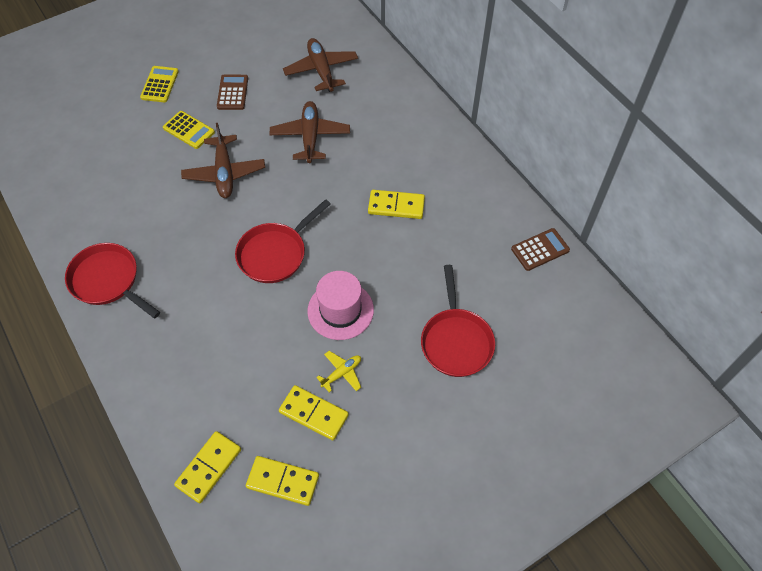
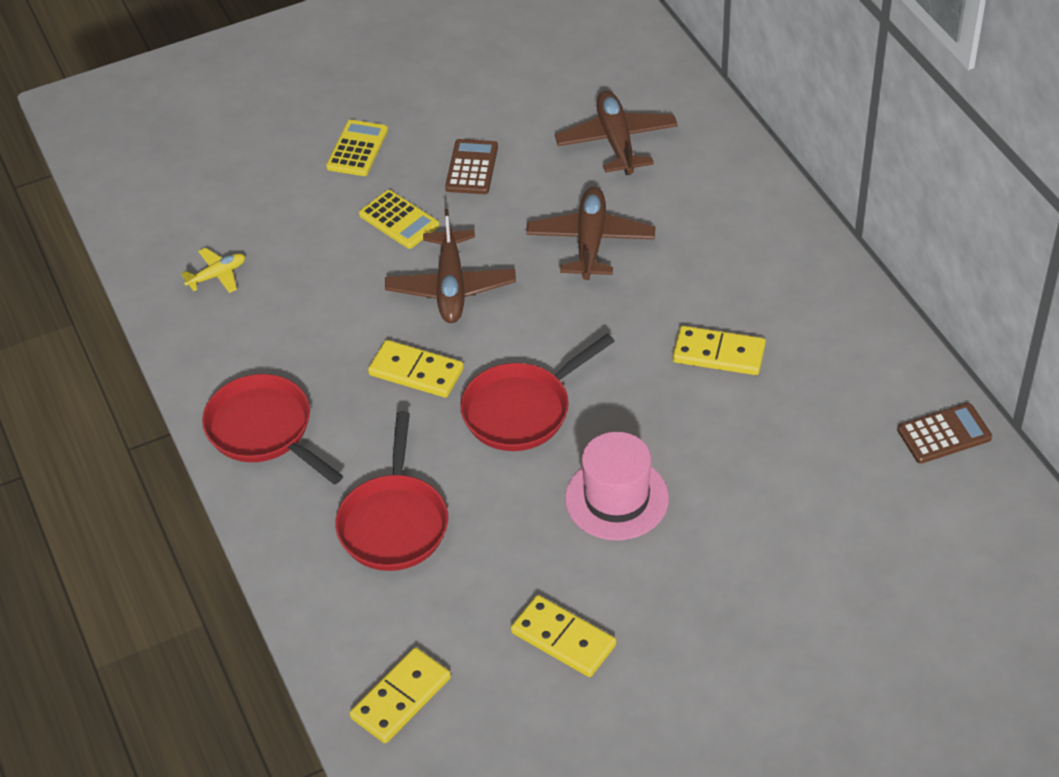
camera: 10 degrees right, 10 degrees down
yellow domino [246,456,319,506] -> yellow domino moved to [368,340,464,398]
yellow plane [316,351,361,392] -> yellow plane moved to [181,248,245,293]
red pan [421,265,495,377] -> red pan moved to [335,412,448,571]

